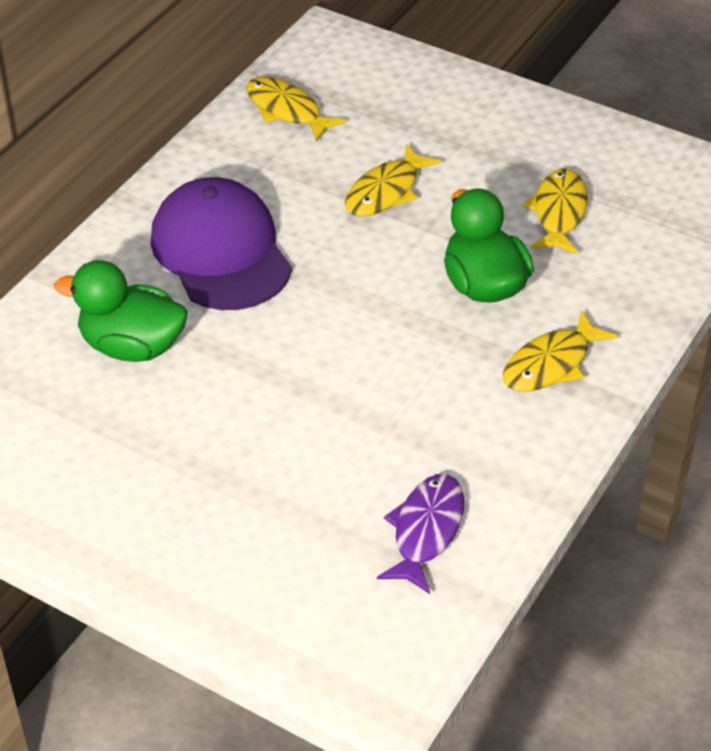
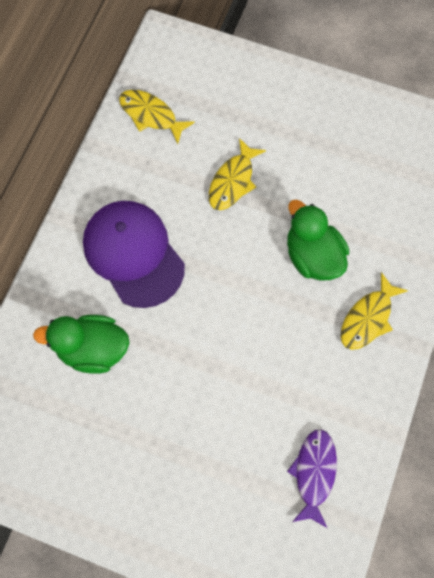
camera: 10 degrees left, 25 degrees up
yellow fish [523,169,588,255] -> none

